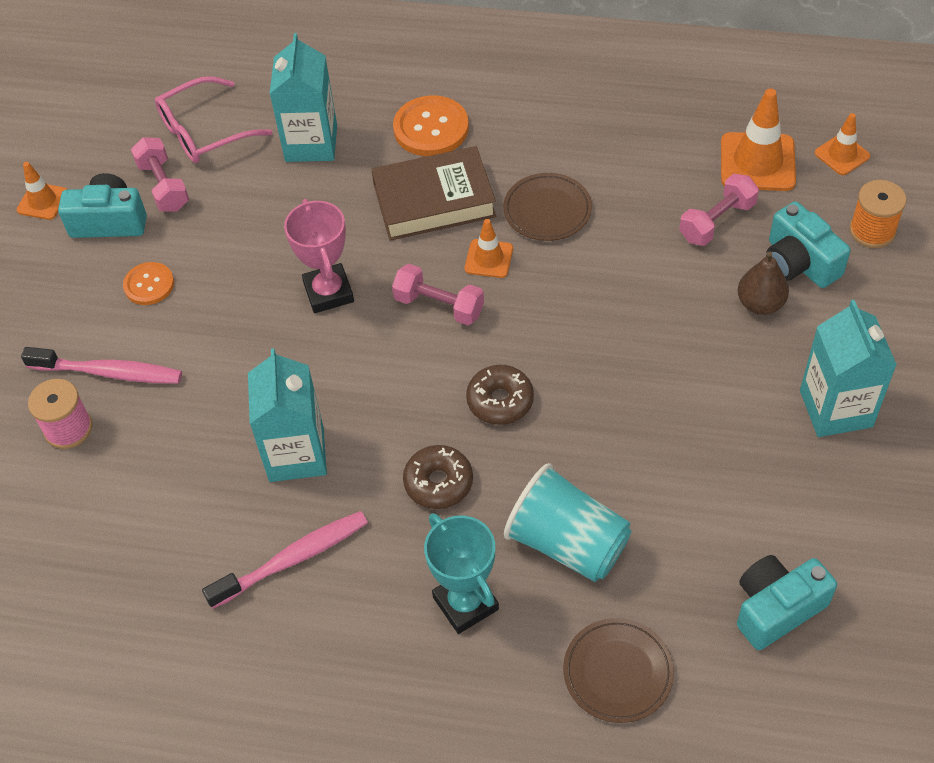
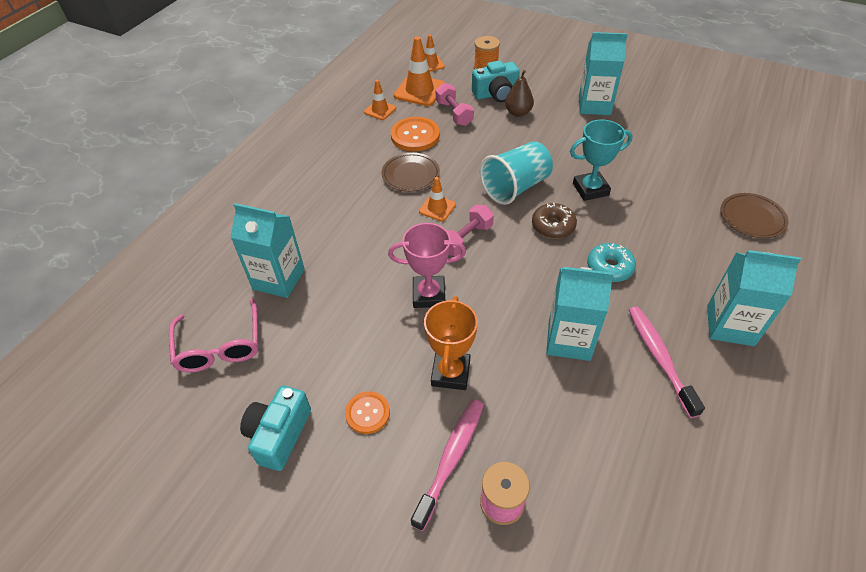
camera: 75 degrees left, 5 degrees down
orange traffic cone [17,162,68,220] -> orange traffic cone moved to [364,80,396,120]
pink dumbbell [131,137,189,212] -> none
brown book [371,146,496,241] -> none
orange button [393,96,469,156] -> orange button moved to [391,117,440,152]
brown donut [403,445,473,509] -> turquoise donut [587,243,636,282]
turquoise trophy [424,513,499,634] -> turquoise trophy moved to [570,119,633,201]
turquoise cup [504,463,632,582] -> turquoise cup moved to [480,141,553,205]
turquoise camera [737,555,837,650] -> none
none -> orange trophy [424,296,478,390]
none -> turquoise carton [707,250,801,346]

